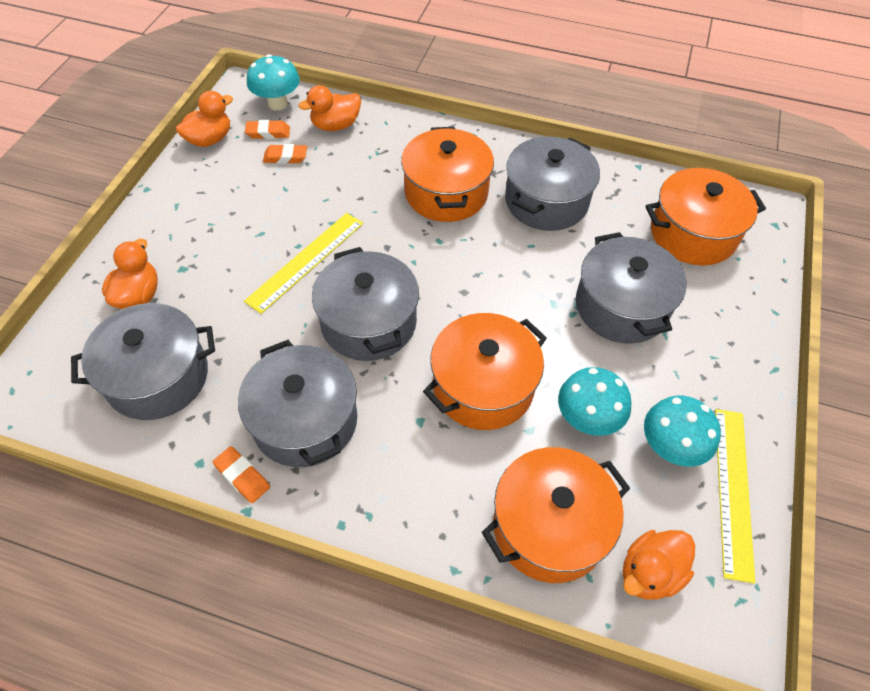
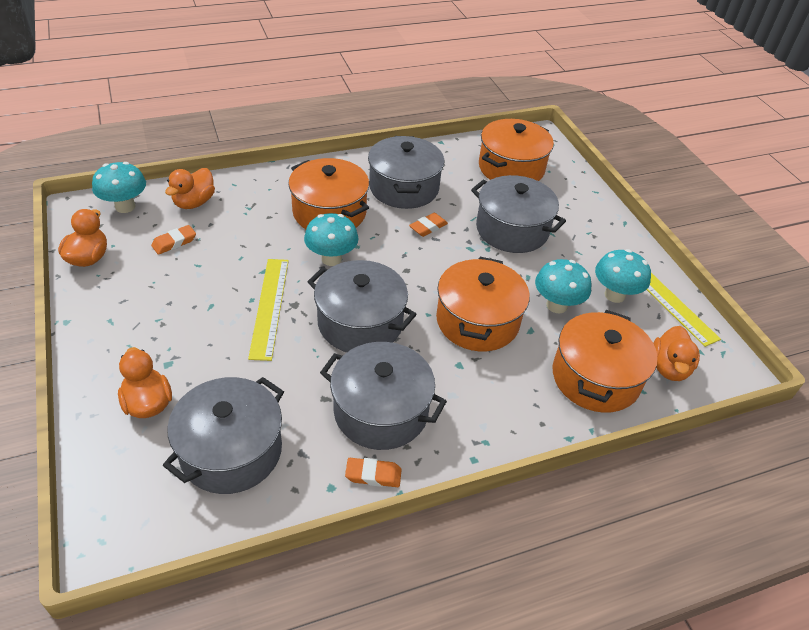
camera: 40 degrees left, 10 degrees down
orange eraser [245,120,290,139] -> orange eraser moved to [409,213,448,237]
none -> turquoise mushroom [304,213,359,266]

